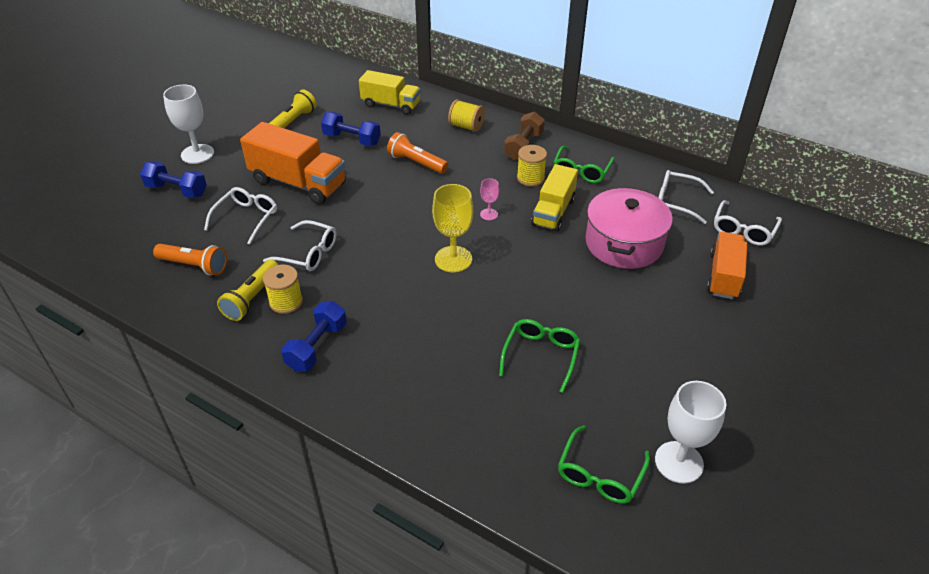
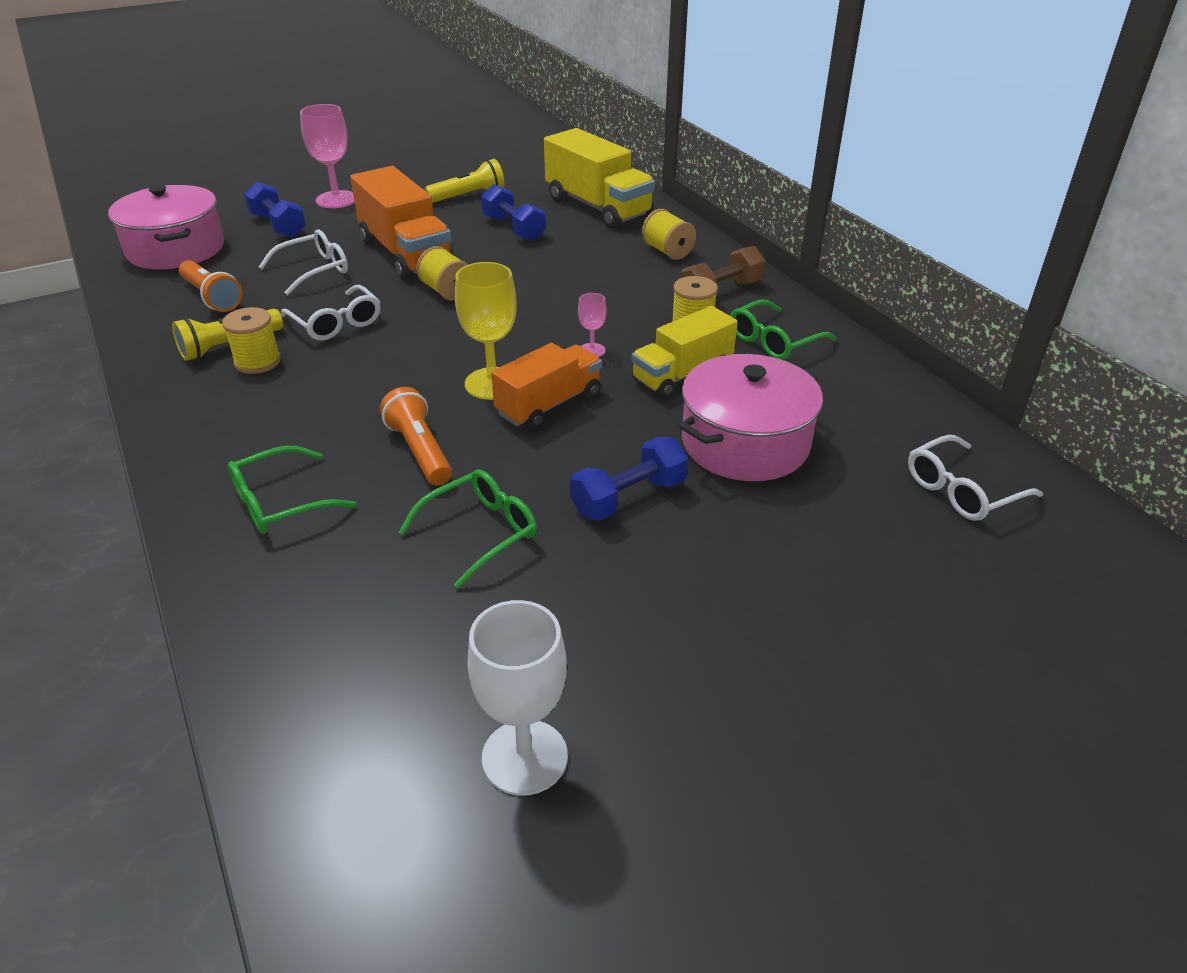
camera: 30 degrees right, 5 degrees down
white goblet [163,85,214,164] -> pink goblet [300,104,355,208]
blue dumbbell [281,301,347,372] -> blue dumbbell moved to [570,437,688,520]
yellow truck [359,70,421,115] -> yellow truck [544,128,655,229], size x1.50
orange flashlight [387,132,448,174] -> orange flashlight moved to [380,387,452,486]
green glasses [558,425,650,504] -> green glasses moved to [228,446,356,534]
white glasses [658,170,714,224] -> none
orange truck [707,232,747,299] -> orange truck moved to [491,343,602,429]
none -> pink pot [108,185,224,269]
none -> yellow spool [416,246,469,301]

